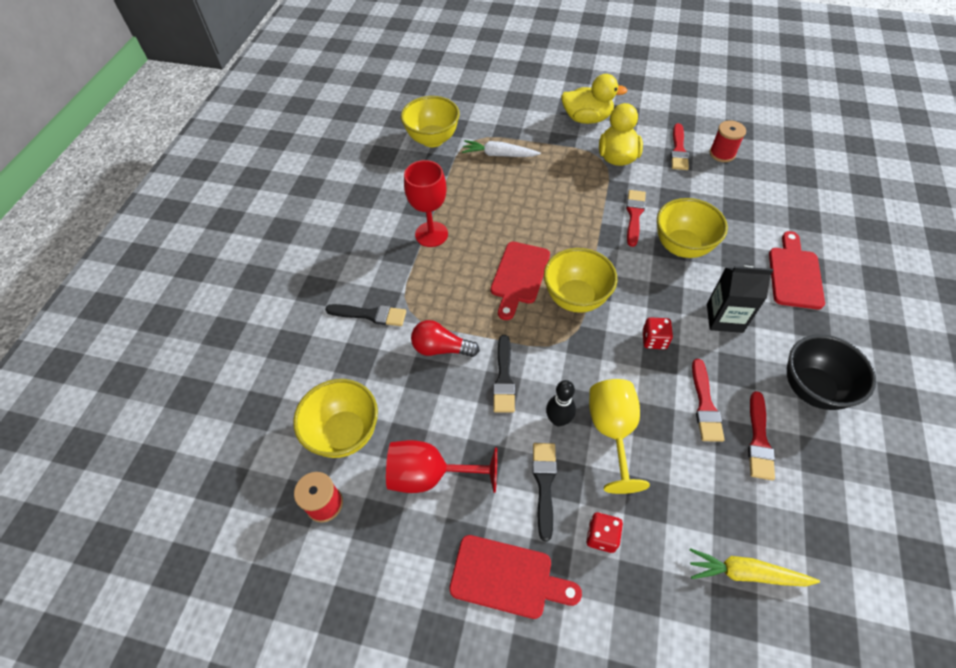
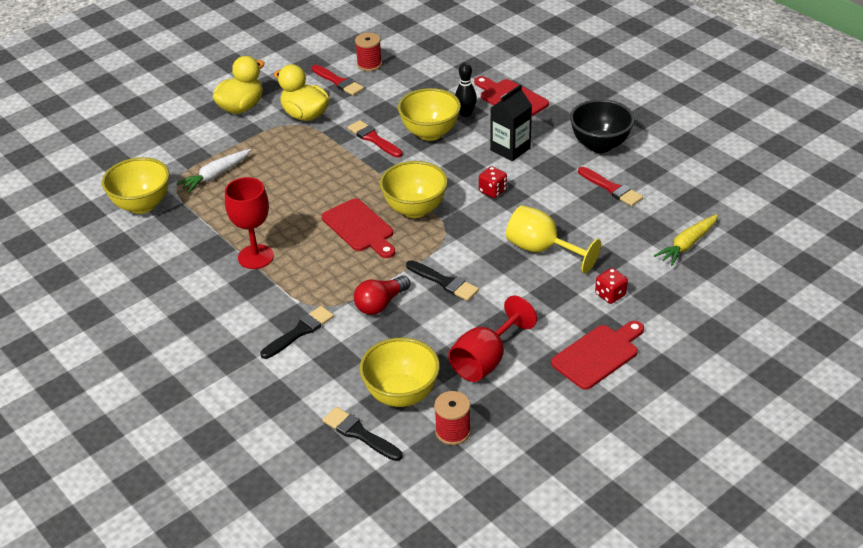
camera: 55 degrees left, 15 degrees down
black brush [532,443,557,541] -> black brush moved to [323,407,402,461]
black bowling pin [546,380,576,427] -> black bowling pin moved to [455,62,477,117]
red brush [692,359,725,442] -> none

